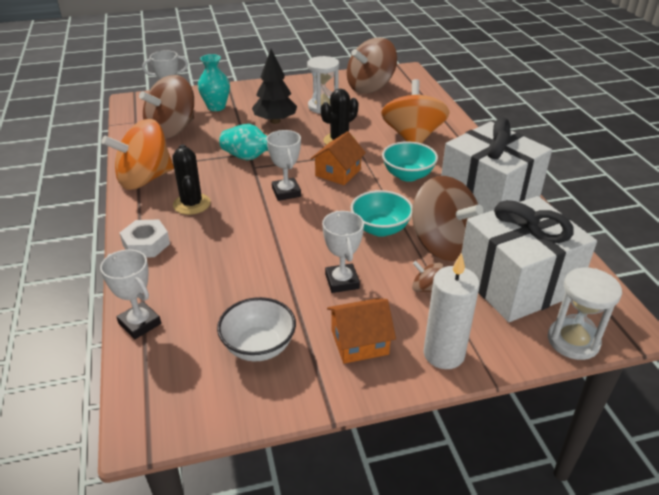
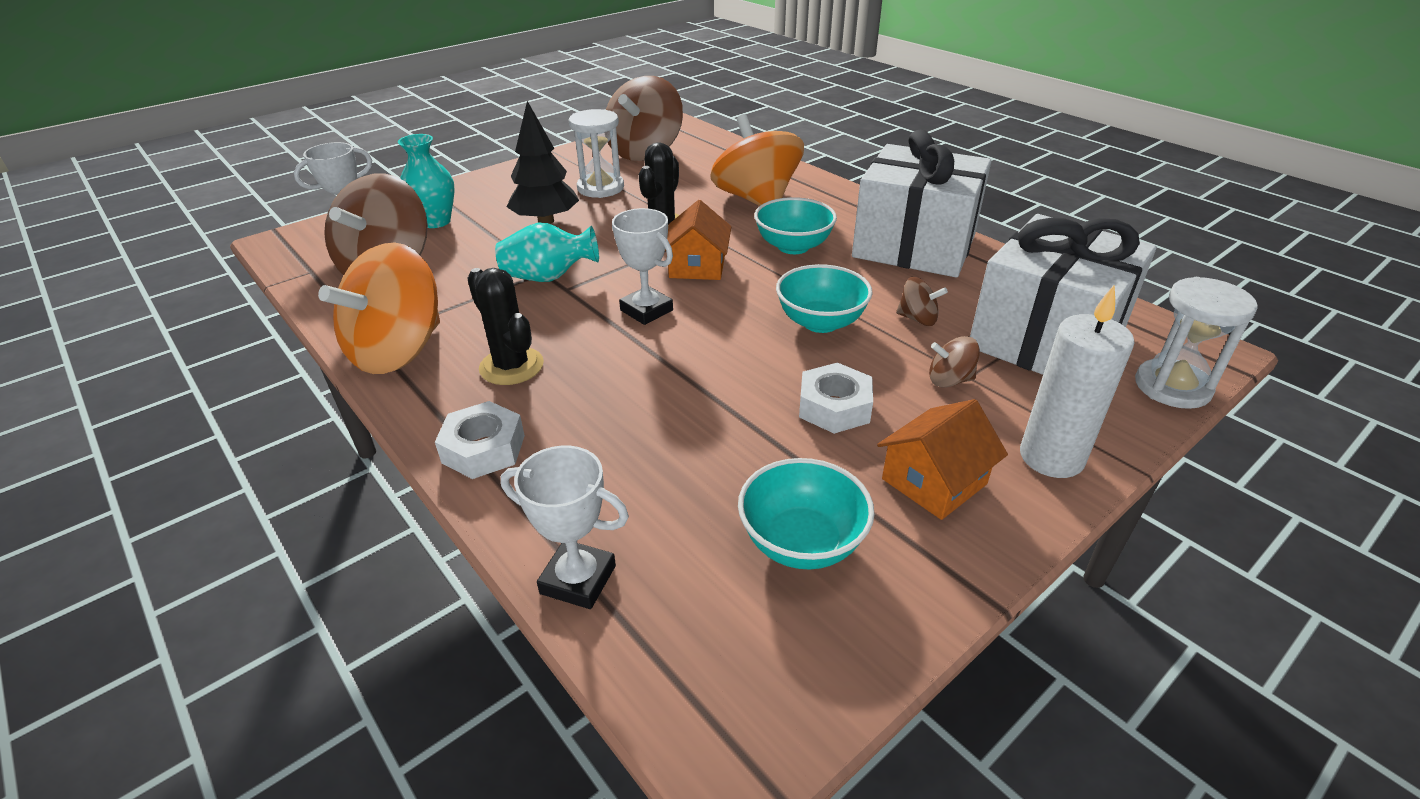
camera: 25 degrees left, 0 degrees up
white bowl [217,297,296,361] -> turquoise bowl [738,458,875,570]
white trophy [322,211,364,293] -> white nut [799,363,873,434]
brown spinning top [412,176,483,261] -> brown spinning top [896,277,948,326], size x0.43

